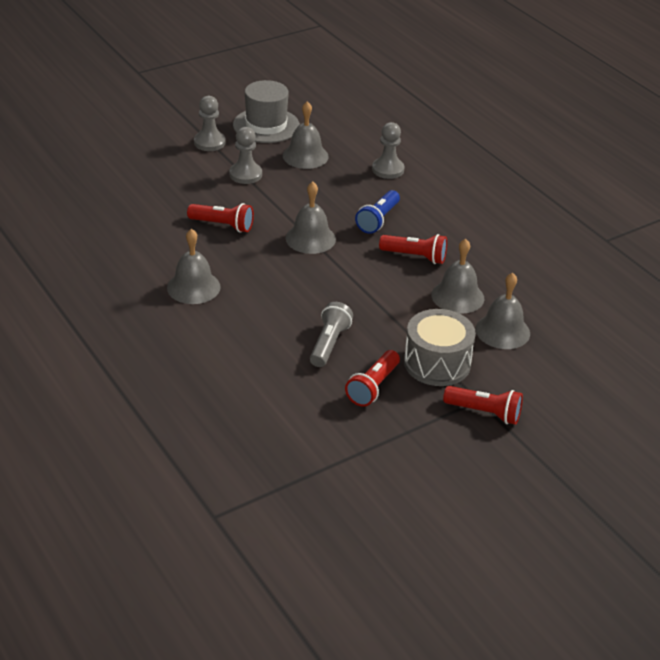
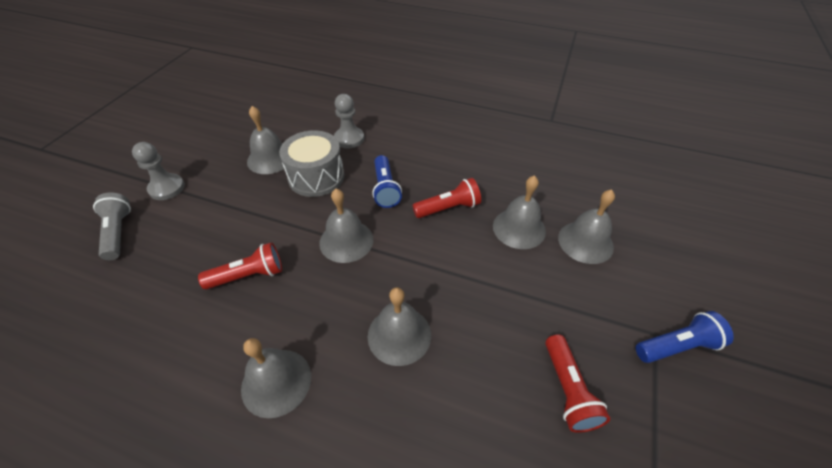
camera: 35 degrees left, 10 degrees up
grey pawn [229,127,262,184] -> none
grey hat [233,80,300,143] -> none
grey flashlight [310,302,353,367] -> grey flashlight moved to [93,193,131,260]
grey drum [404,309,476,386] -> grey drum moved to [279,130,344,197]
red flashlight [443,386,523,425] -> blue flashlight [636,311,734,363]
none -> grey bell [368,287,431,366]

